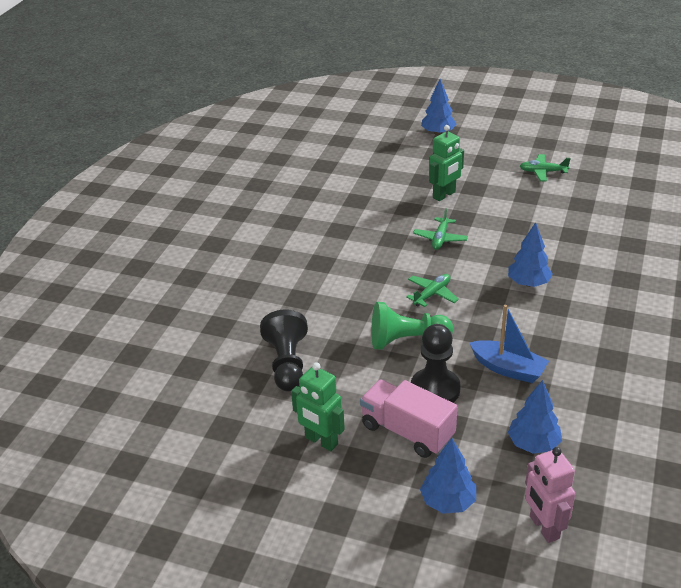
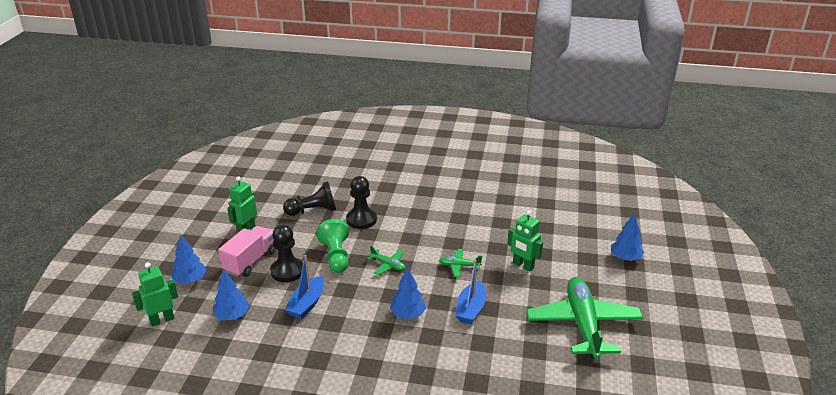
camera: 80 degrees right, 5 degrees down
green plane [520,154,571,182] -> green plane [526,277,643,360], size x2.37
pink robot [525,447,575,543] -> green robot [132,262,178,327]
none -> black pawn [346,176,377,229]
none -> blue boat [455,259,486,324]

